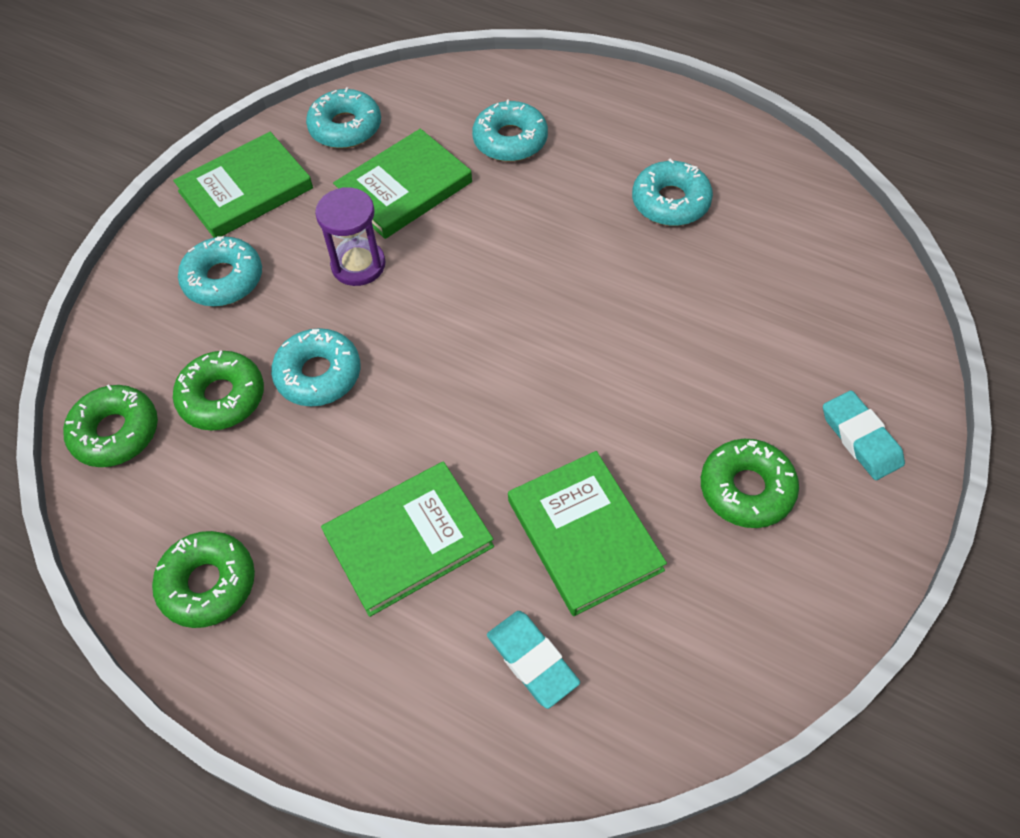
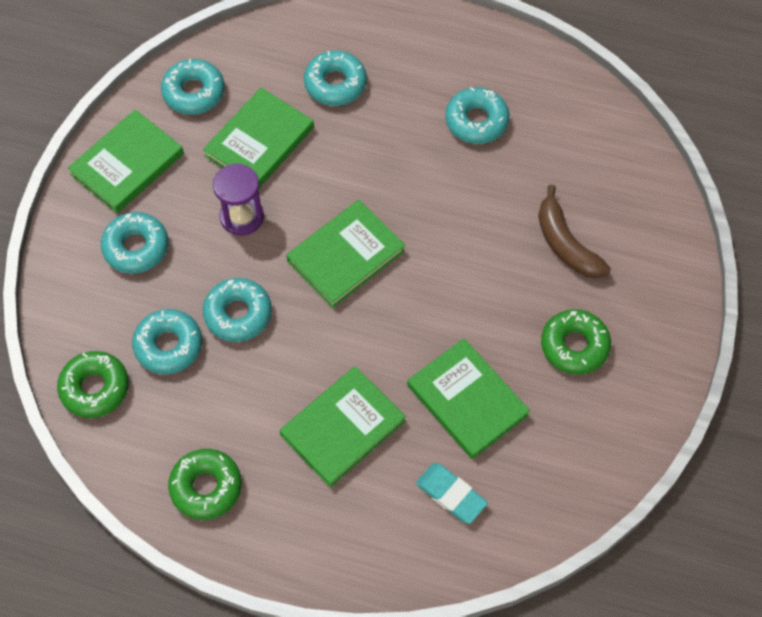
camera: 15 degrees left, 5 degrees up
green donut [173,351,264,430] -> turquoise donut [132,309,202,374]
turquoise eraser [823,390,905,480] -> none
none -> green book [286,200,405,308]
none -> brown banana [538,185,611,278]

